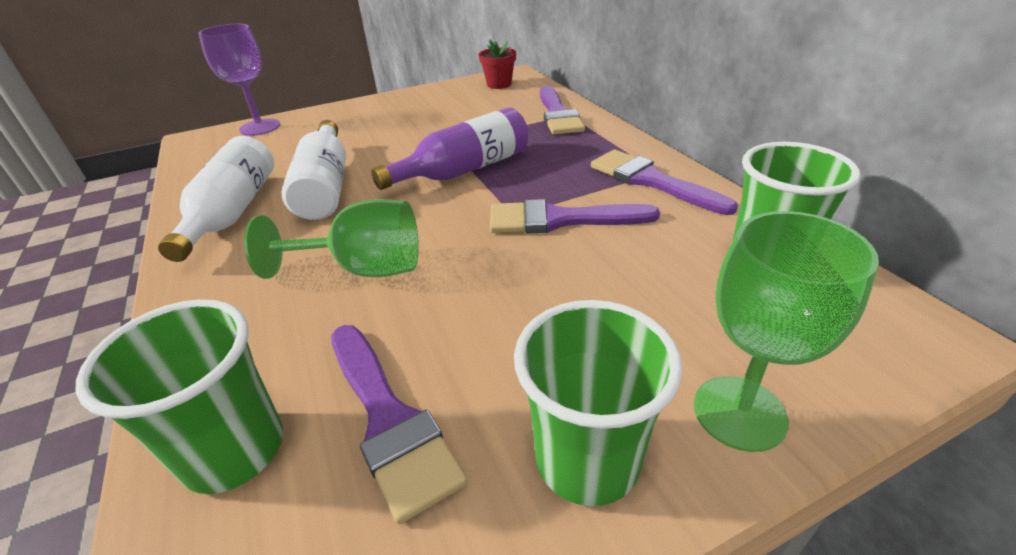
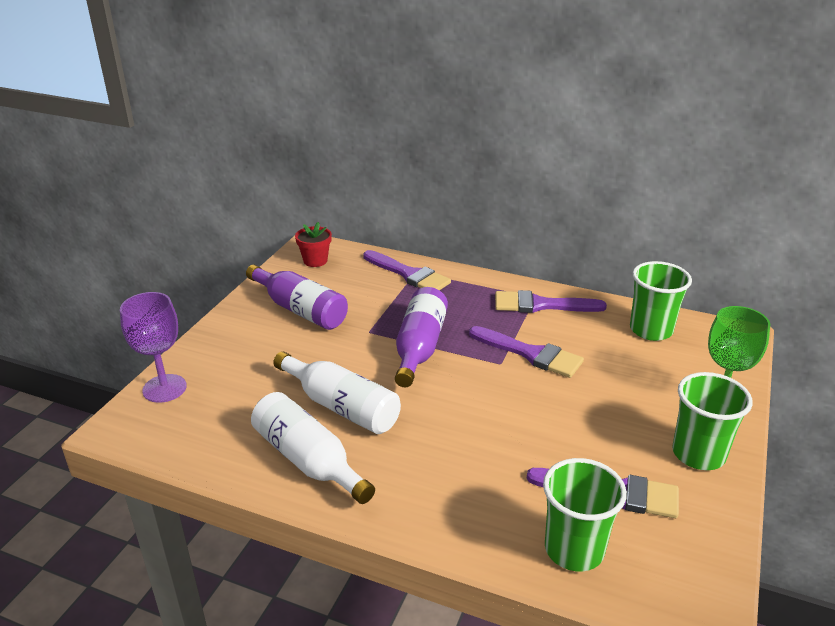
camera: 45 degrees left, 5 degrees down
green goblet [244,199,419,279] -> none
purple brush [490,199,660,233] -> purple brush turned 105 degrees counterclockwise [469,326,584,378]
none -> purple bottle [246,265,348,330]

